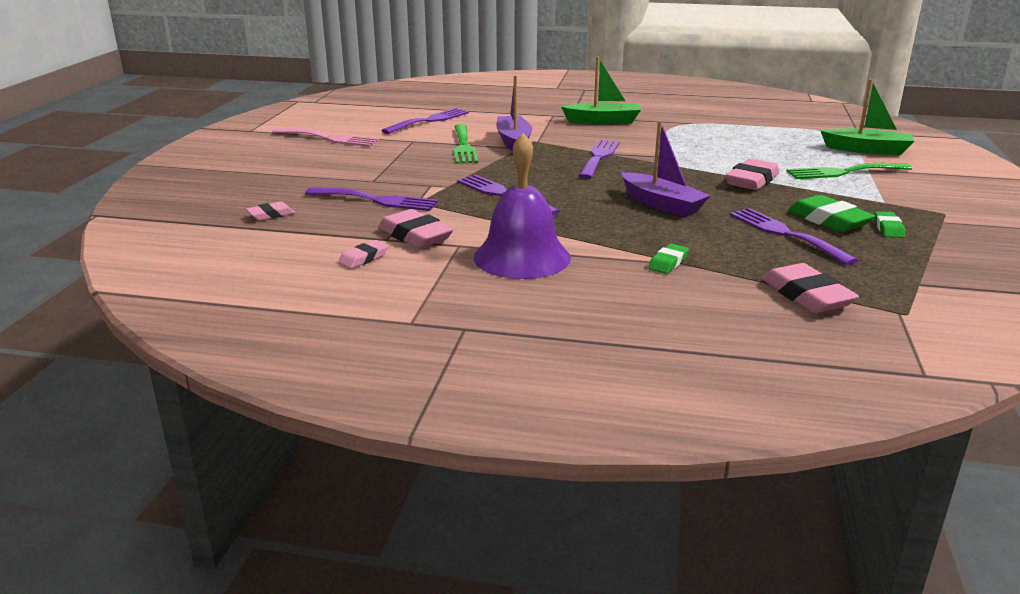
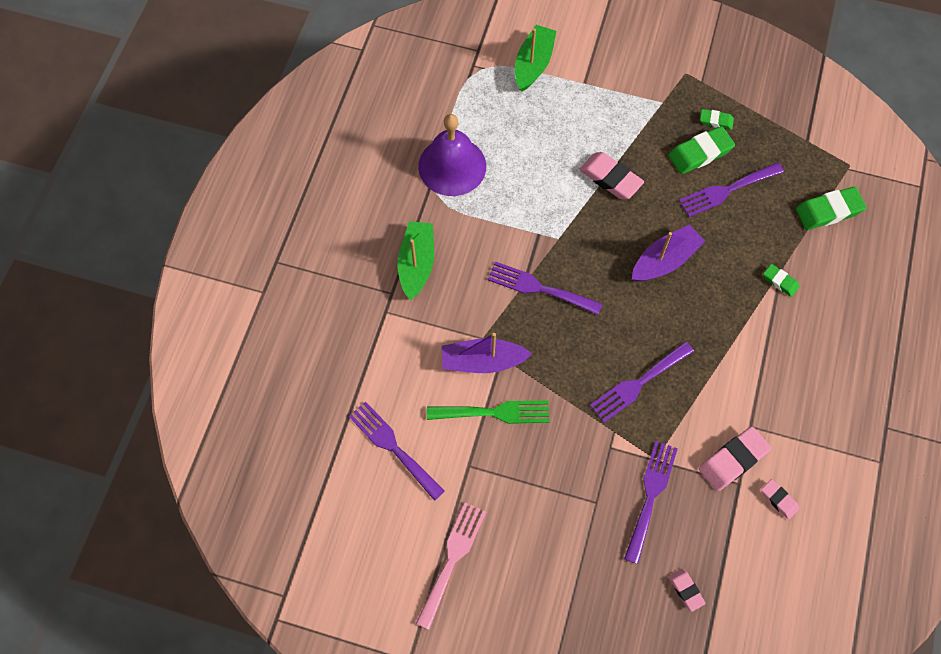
camera: 85 degrees left, 40 degrees up
purple bell [474,133,571,279] -> purple bell moved to [418,114,486,196]
pink eraser [762,263,859,313] -> green eraser [796,187,867,230]
green fork [787,163,912,179] -> none

